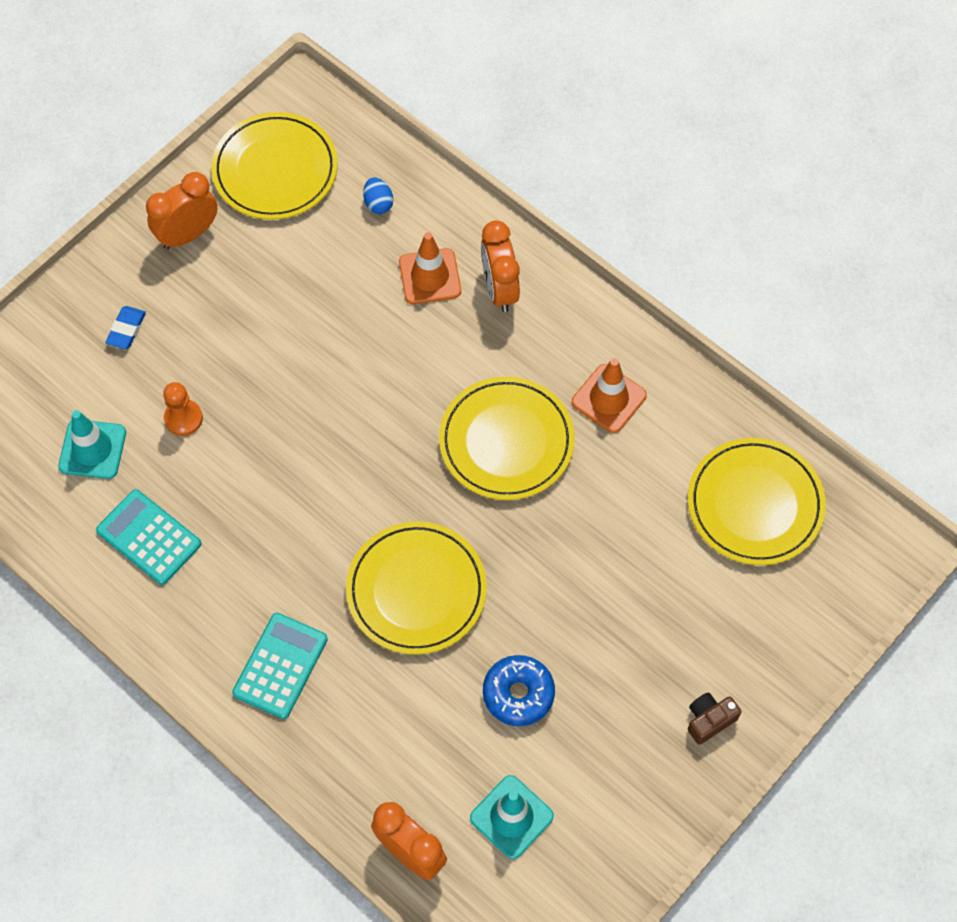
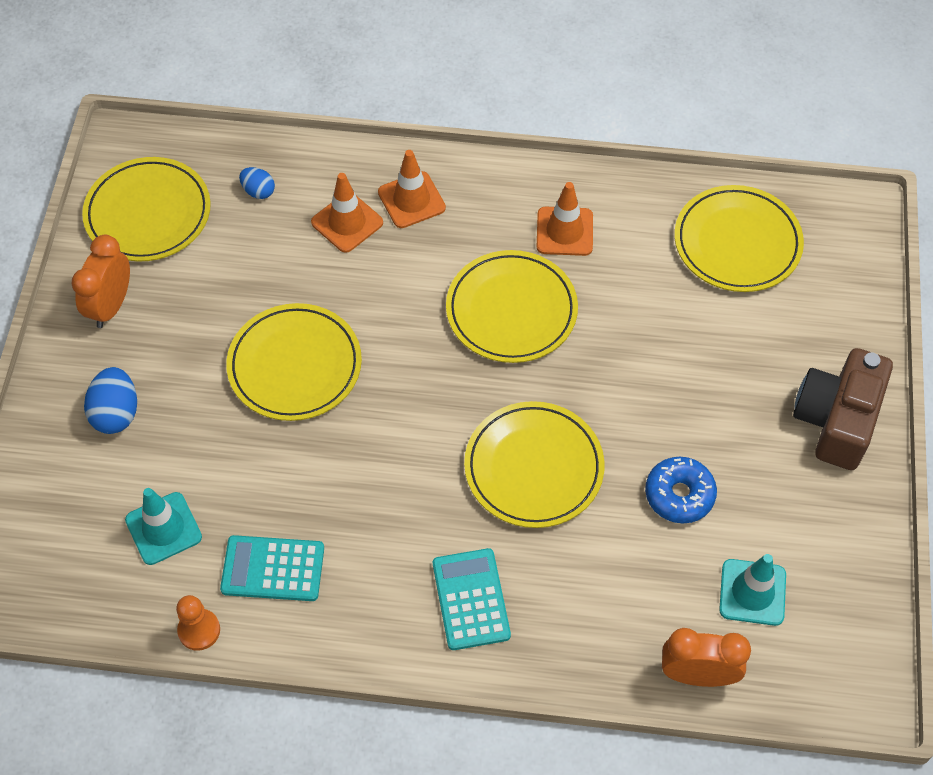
camera: 35 degrees left, 5 degrees down
blue eraser [105,306,146,349] -> blue egg [84,367,137,434]
orange pawn [163,382,203,436] -> orange pawn moved to [176,595,220,651]
orange clock [481,220,520,312] -> orange traffic cone [378,150,446,228]
brown camera [688,693,741,745] -> brown camera [793,348,893,470], size x2.18
none -> yellow plate [226,303,362,421]

